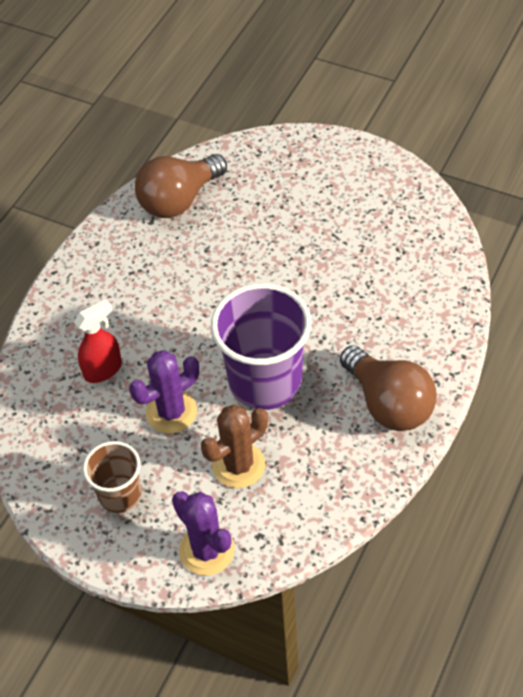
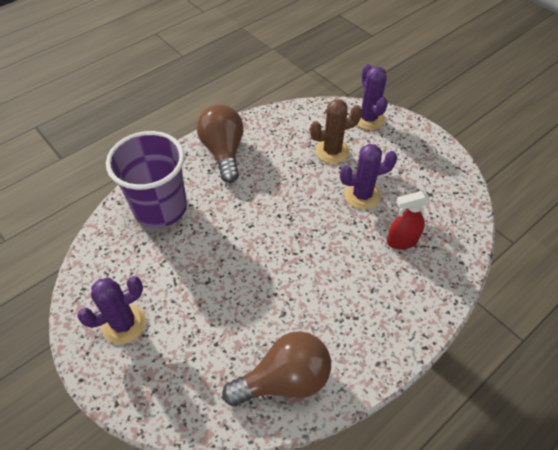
camera: 160 degrees left, 0 degrees up
brown cup [83,441,141,513] -> none
purple cup [211,283,311,410] -> purple cup moved to [106,131,187,228]
none -> purple cactus [77,276,146,344]

